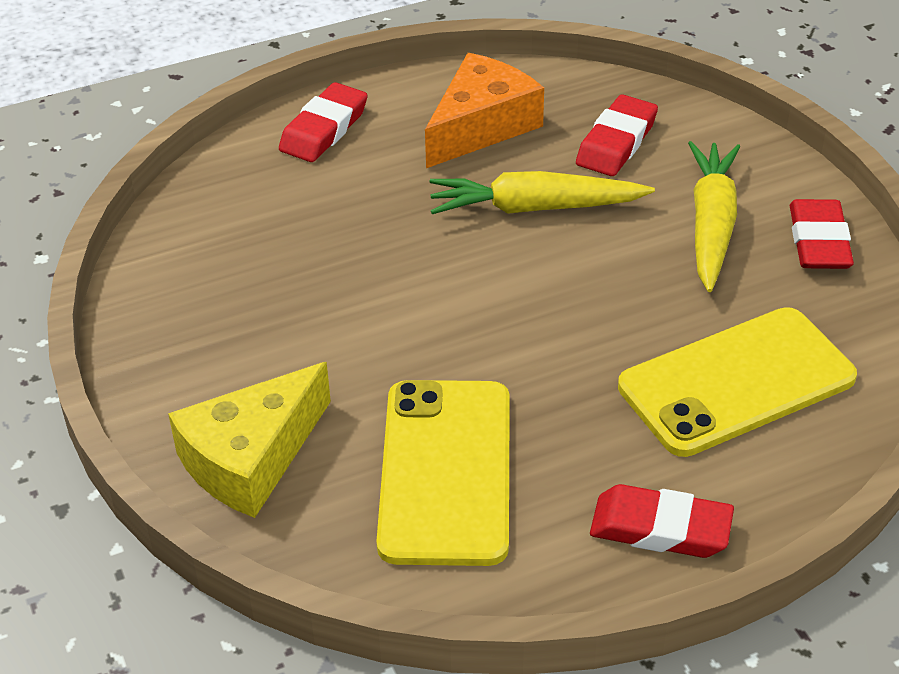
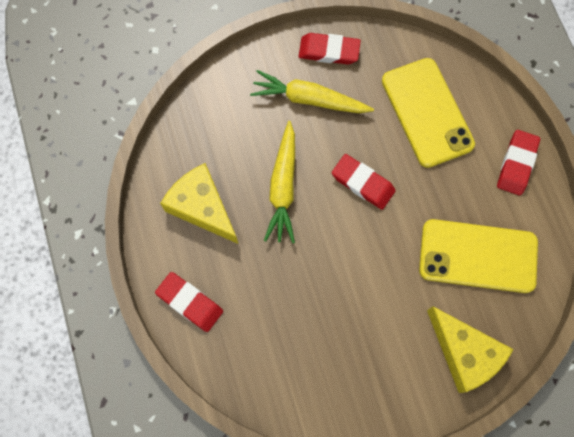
camera: 85 degrees left, 30 degrees up
orange cheese [425,53,544,168] -> yellow cheese [160,163,238,244]
red eraser [576,95,658,176] -> red eraser moved to [332,154,396,210]

